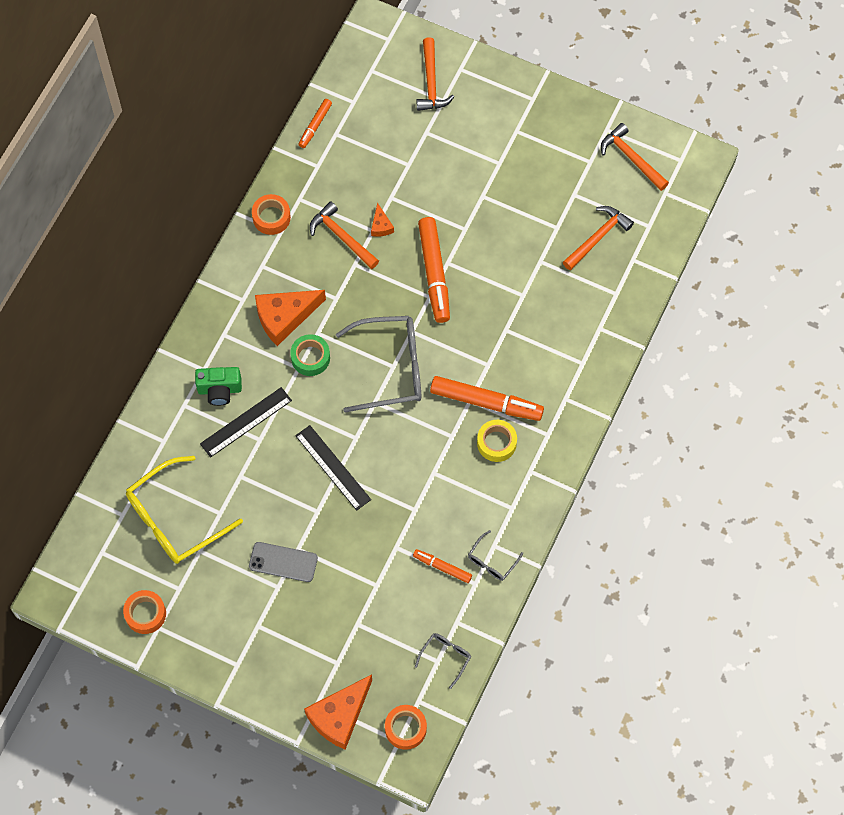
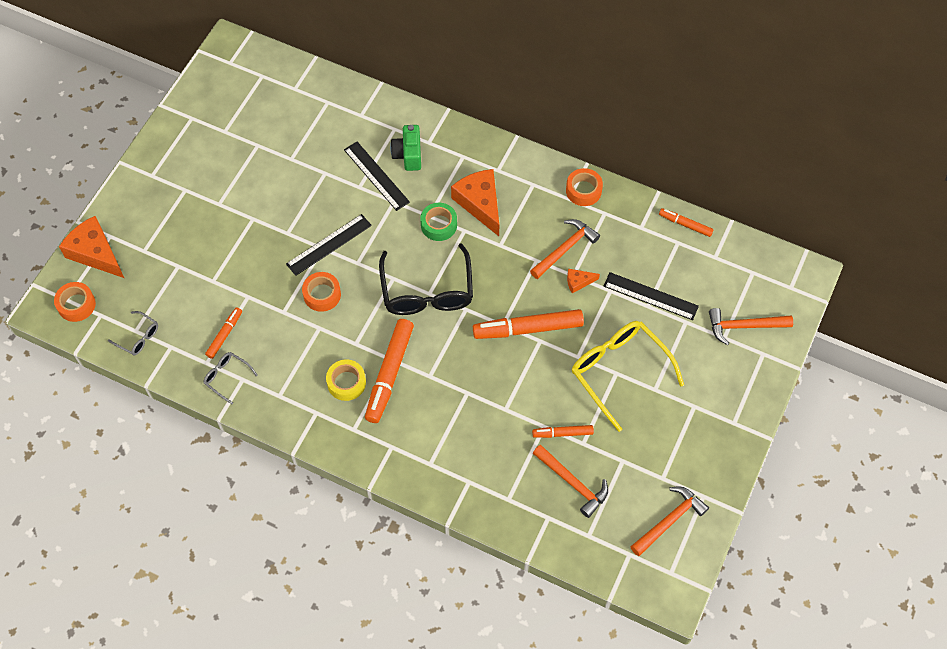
camera: 90 degrees right, 5 degrees down
orange tape [123,590,166,634] -> orange tape moved to [302,272,341,312]
yellow glasses [126,456,243,564] -> yellow glasses moved to [572,321,684,432]
grey phone [249,542,318,582] -> none
grey glasses [336,316,422,413] -> black glasses [379,243,473,315]
none -> orange marker [532,425,594,438]
none -> black ruler [604,272,699,320]

